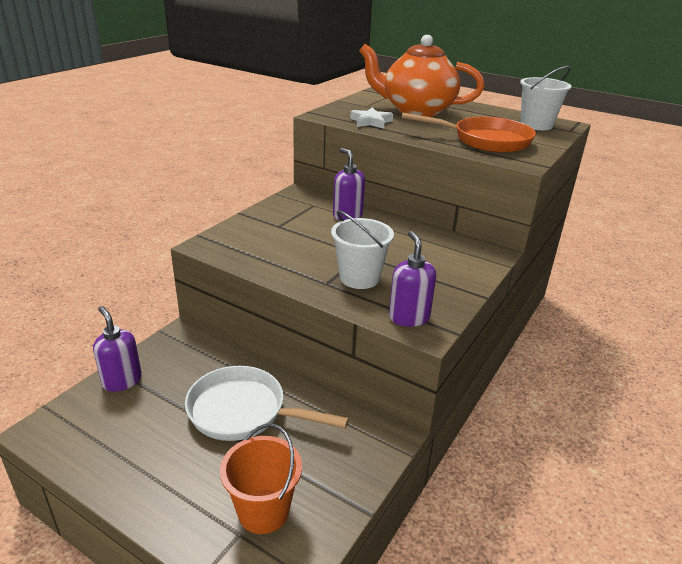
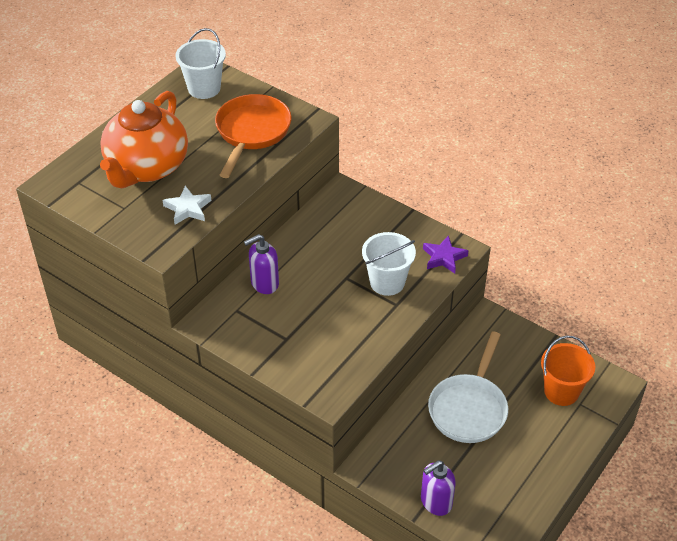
camera: 85 degrees left, 15 degrees up
purple soap dispenser [389,231,436,327] -> purple star [423,235,469,274]

